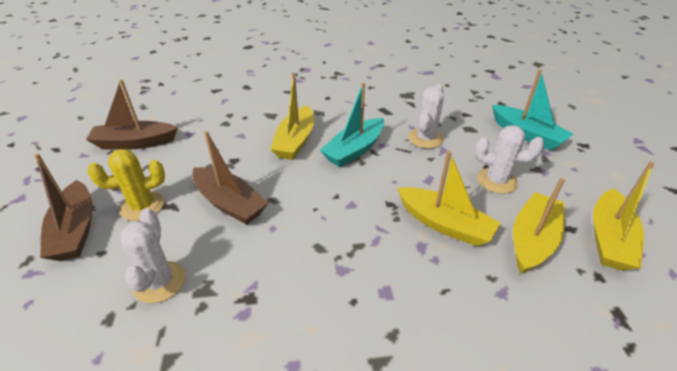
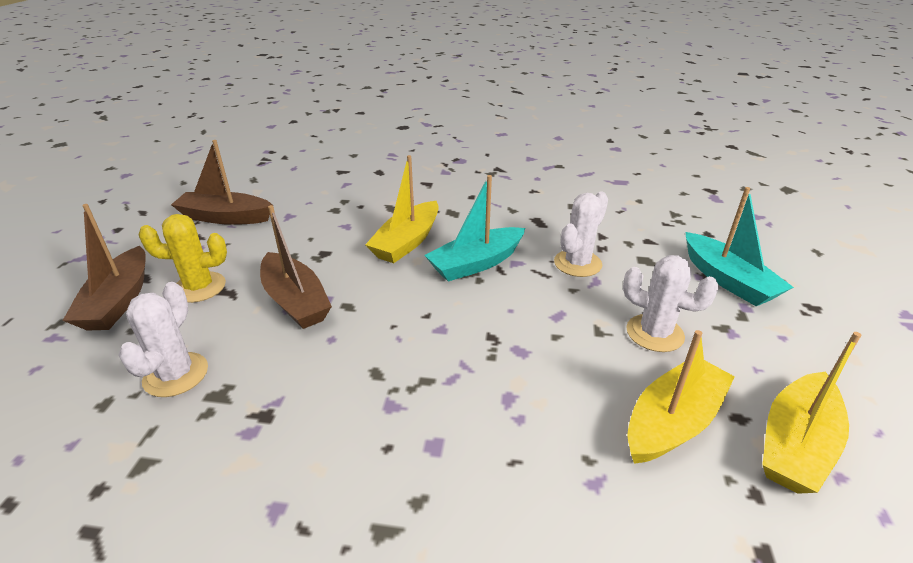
camera: 15 degrees right, 5 degrees down
yellow boat [397,151,501,247] -> none

